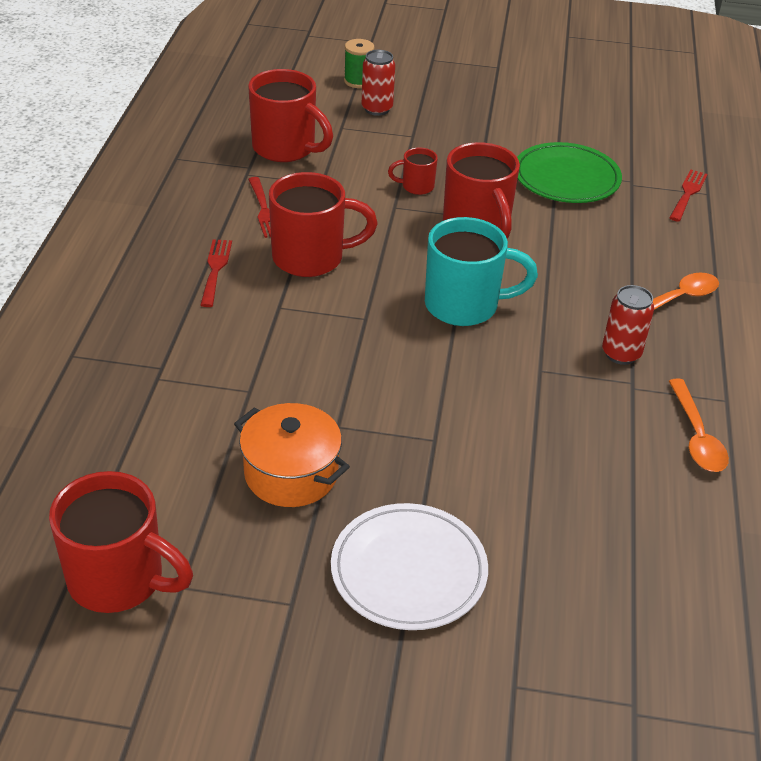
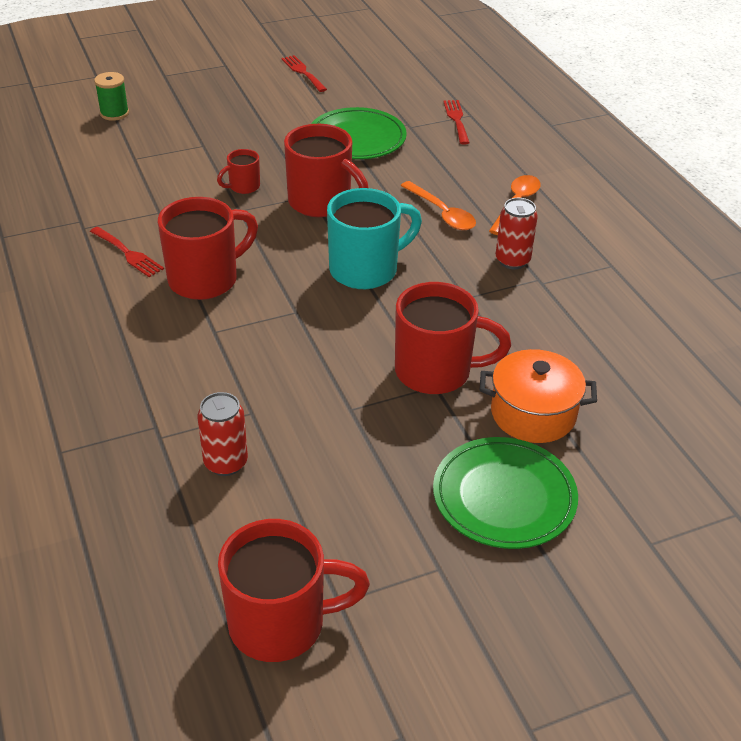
camera: 30 degrees left, 0 degrees up
red fork [200,239,232,307] -> red fork moved to [281,55,327,92]
orange pot [234,403,350,507] -> orange pot moved to [480,349,597,443]
red mug [248,69,333,162] -> red mug moved to [395,282,511,394]
white plate [331,503,488,630] -> green plate [433,437,578,549]
red can [362,50,395,116] -> red can moved to [198,392,248,476]
orange spoon [669,379,729,472] -> orange spoon moved to [401,181,476,230]

